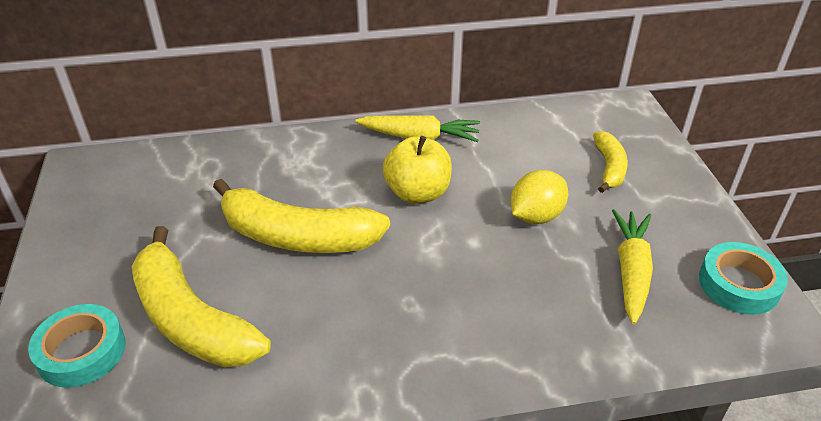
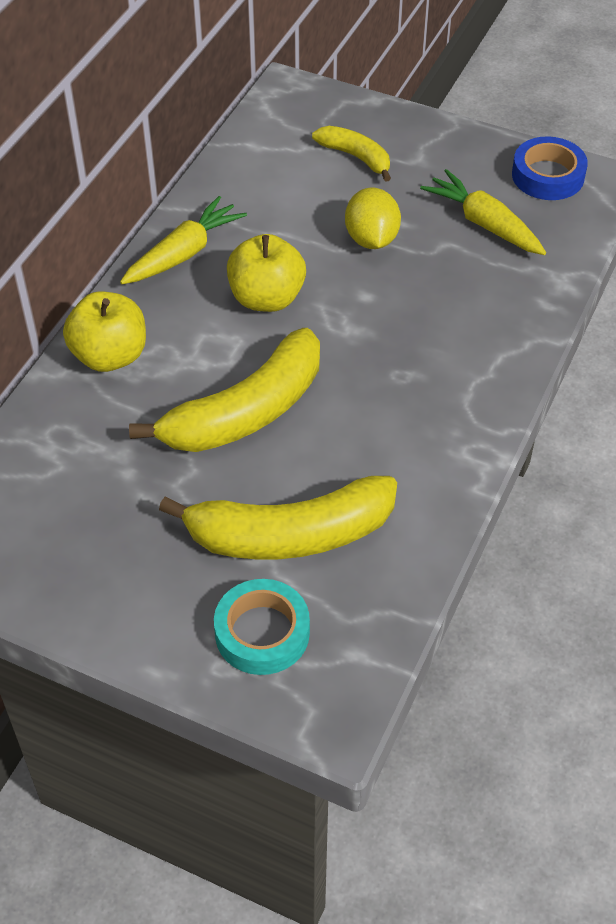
camera: 55 degrees left, 10 degrees up
turquoise tape [699,242,788,315] -> blue tape [512,136,588,200]
none -> yellow apple [63,291,146,372]

